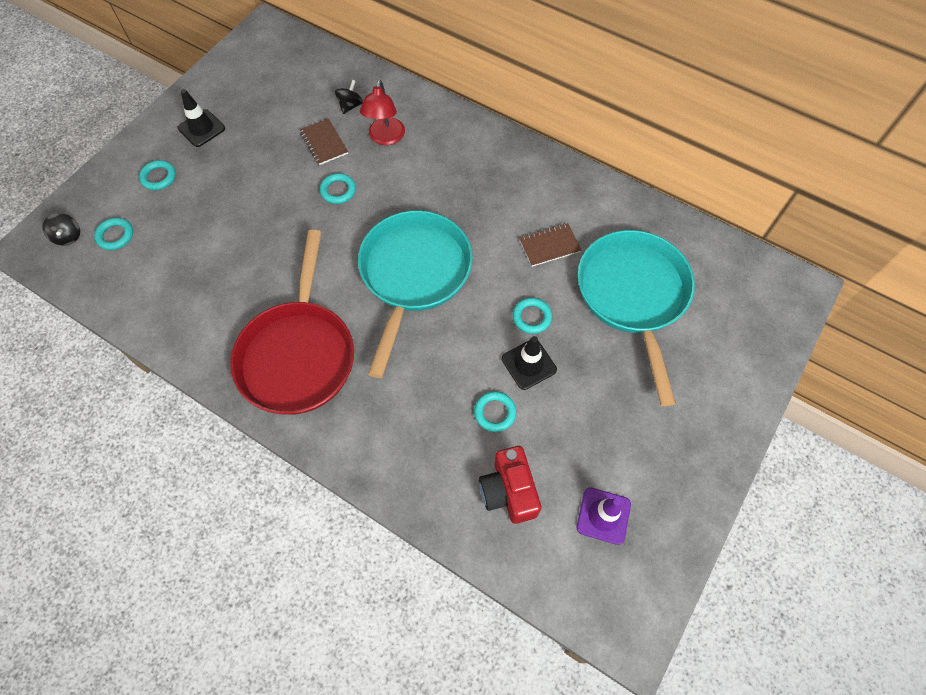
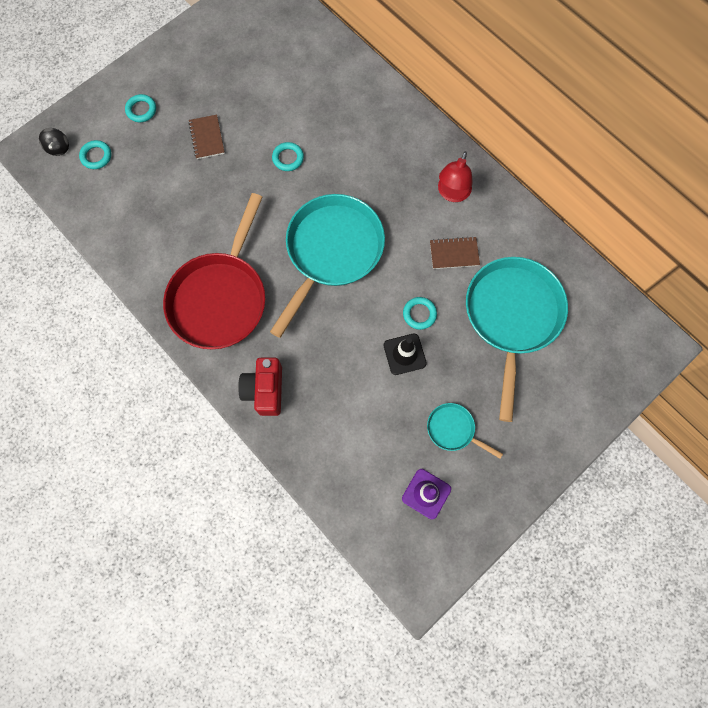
camera: 15 degrees right, 10 degrees up
black traffic cone [178,89,225,147] -> none
brown notebook [300,118,348,165] -> brown notebook moved to [188,115,225,159]
black spinning top [335,80,363,114] -> none
red lamp [360,80,405,145] -> red lamp moved to [438,151,473,202]
turquoise ring [474,391,516,432] -> none
red camera [479,446,541,524] -> red camera moved to [238,358,282,416]
none -> turquoise pan [427,403,503,459]

